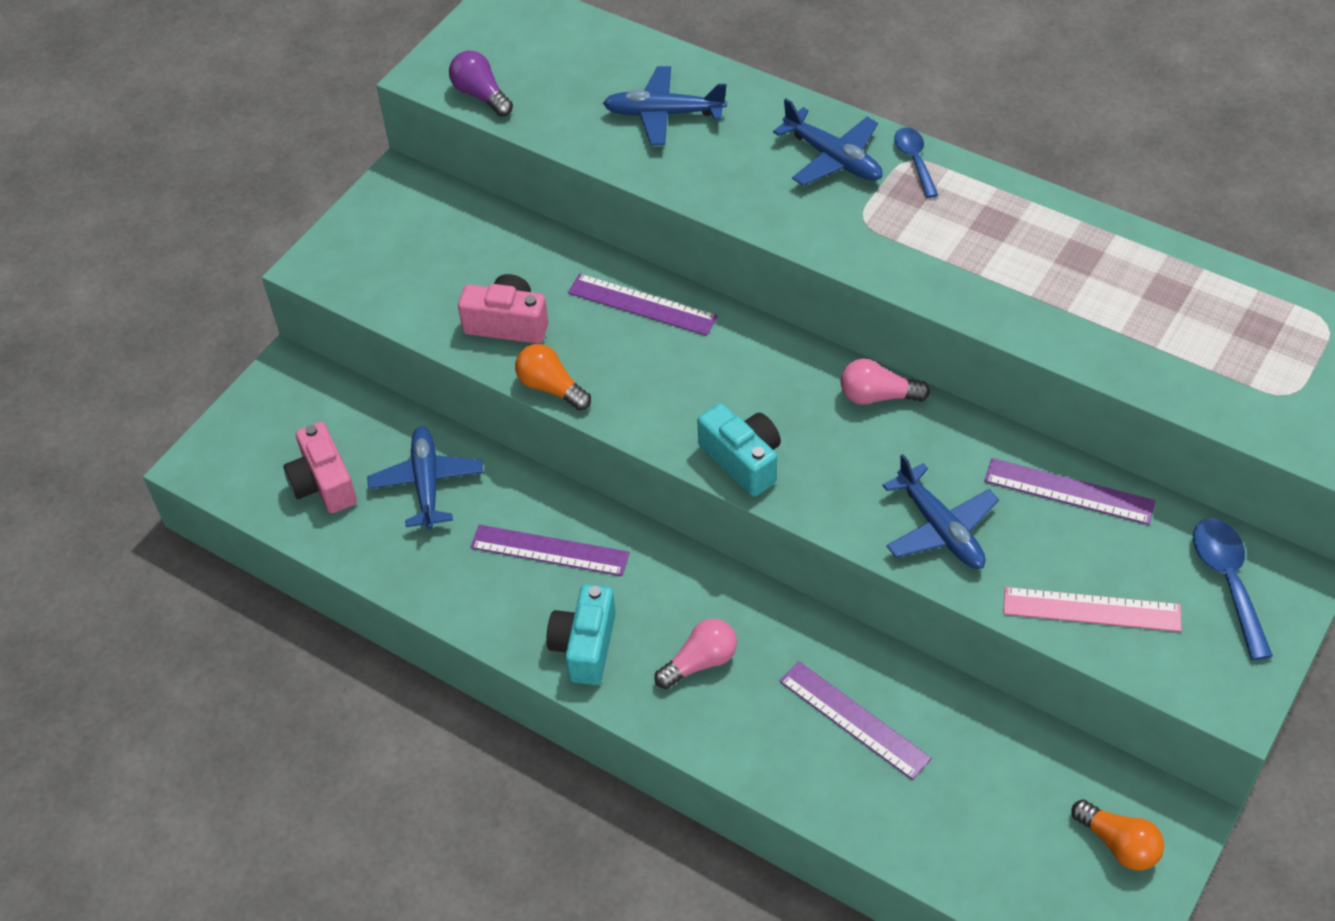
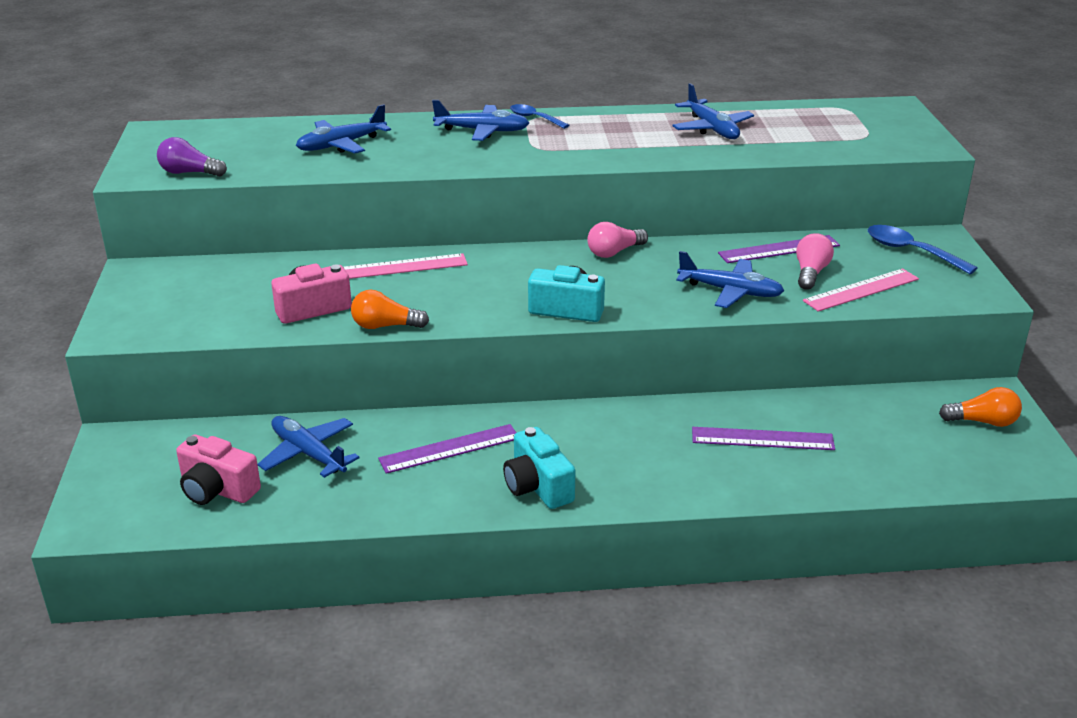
camera: 40 degrees left, 20 degrees down
purple ruler [568,274,718,336] -> pink ruler [343,253,468,279]
pink light bulb [655,619,737,689] -> pink light bulb moved to [796,233,834,290]
none -> blue plane [672,83,754,139]

